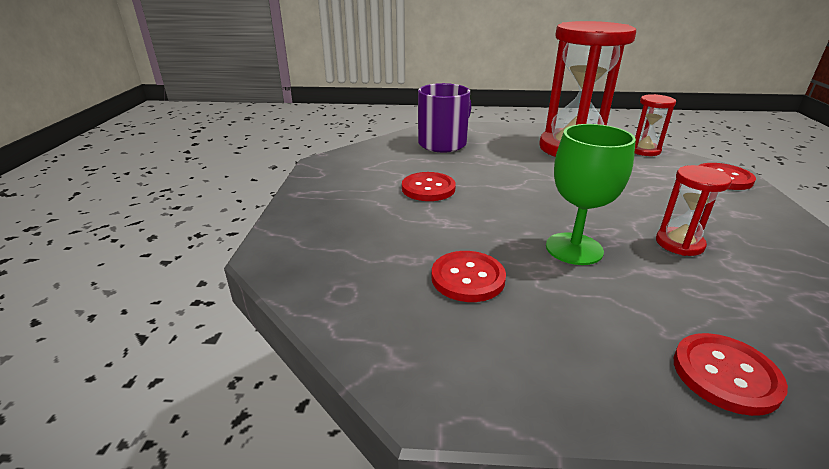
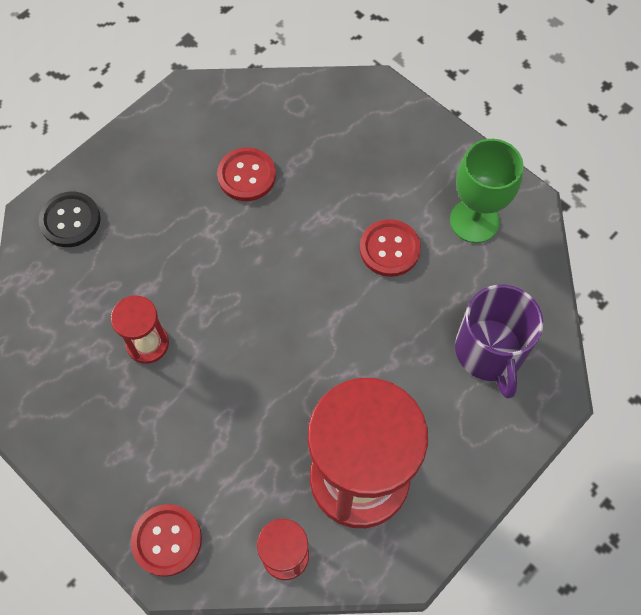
camera: 130 degrees right, 35 degrees up
green goblet [546,124,636,265] -> green goblet moved to [450,139,524,243]
red button [674,333,788,416] -> black button [38,192,101,247]

